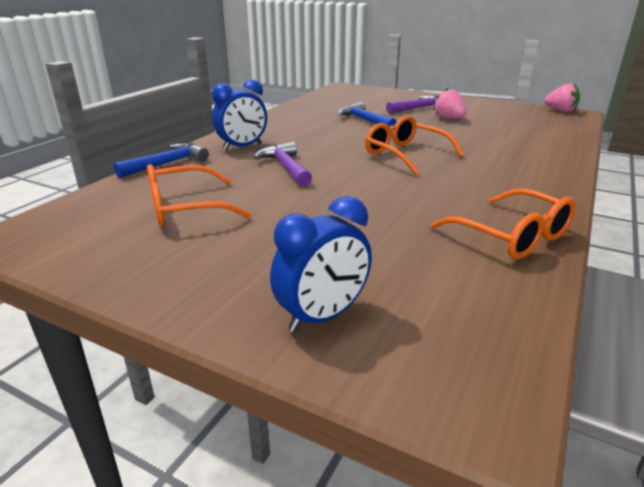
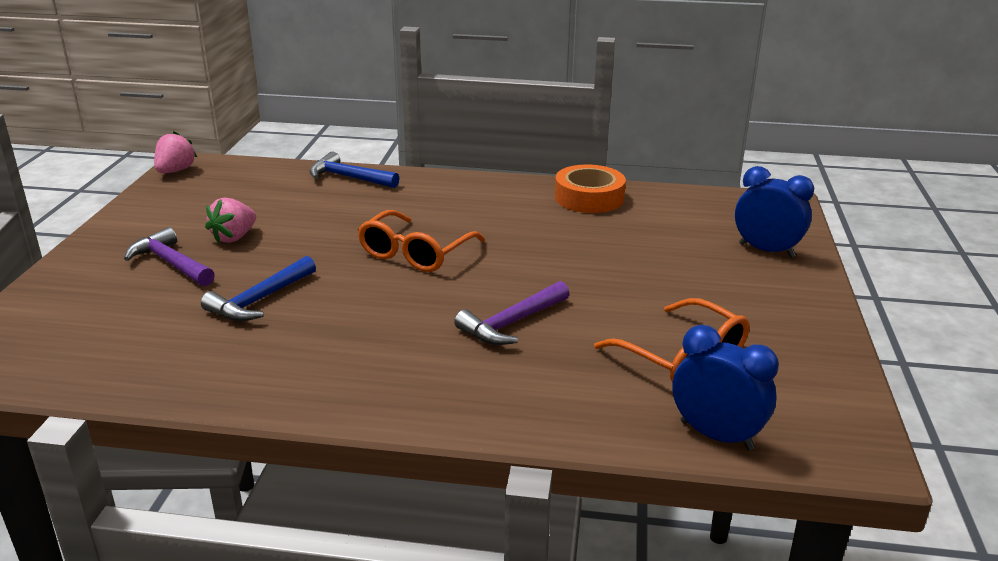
camera: 110 degrees left, 0 degrees up
blue hammer [113,143,209,178] -> blue hammer moved to [310,152,399,188]
blue clock [212,79,267,150] -> blue clock moved to [672,325,779,451]
orange glasses [430,188,576,259] -> orange tape [555,164,626,213]

